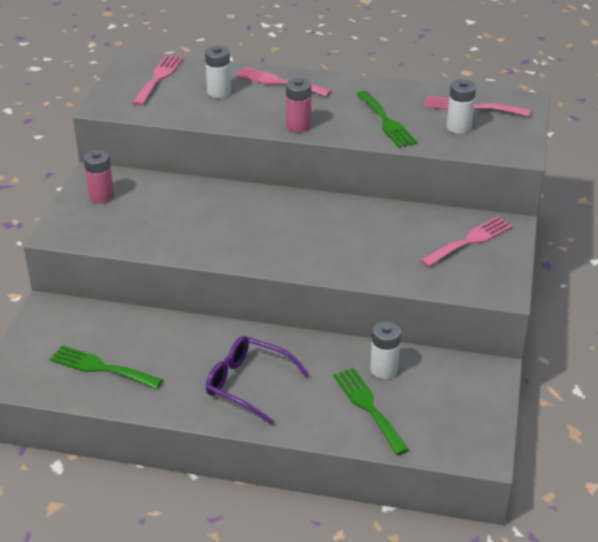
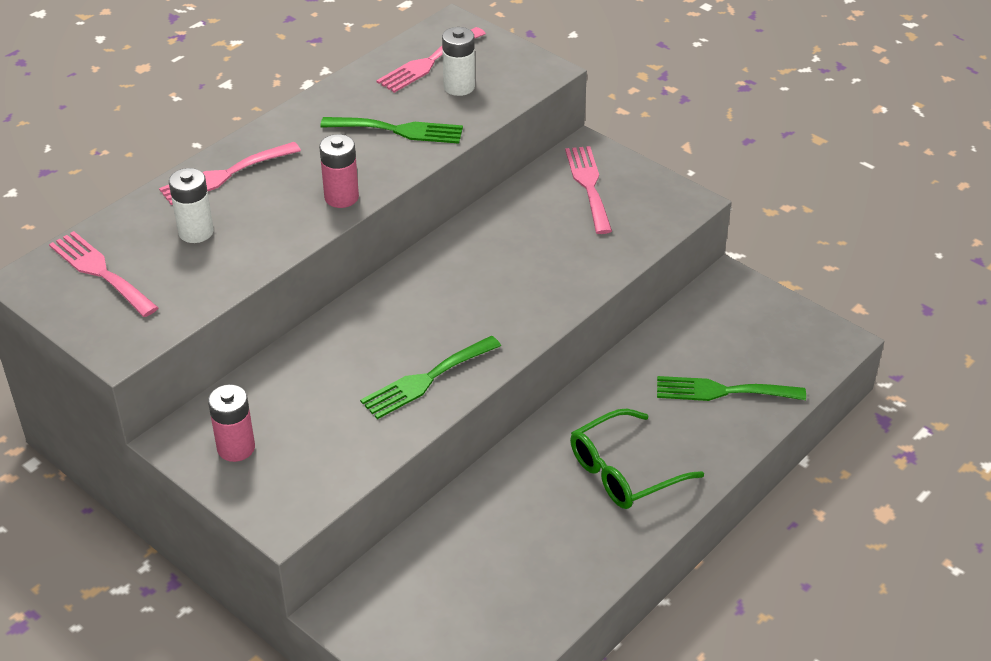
camera: 60 degrees left, 5 degrees up
green fork [50,345,163,389] -> green fork moved to [360,336,501,419]
purple glasses [206,336,309,425] -> green glasses [570,409,704,509]
white battery [370,321,401,379] -> none

